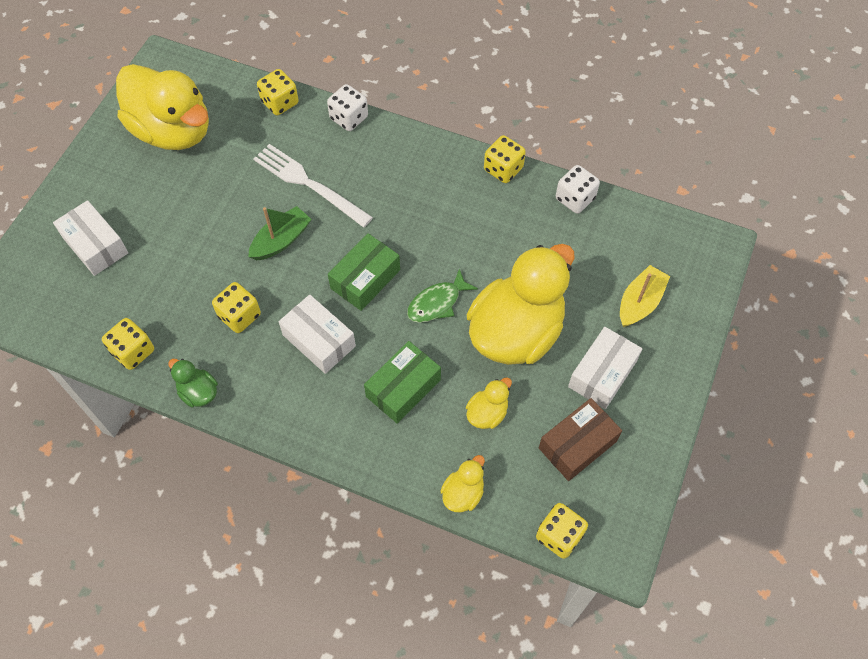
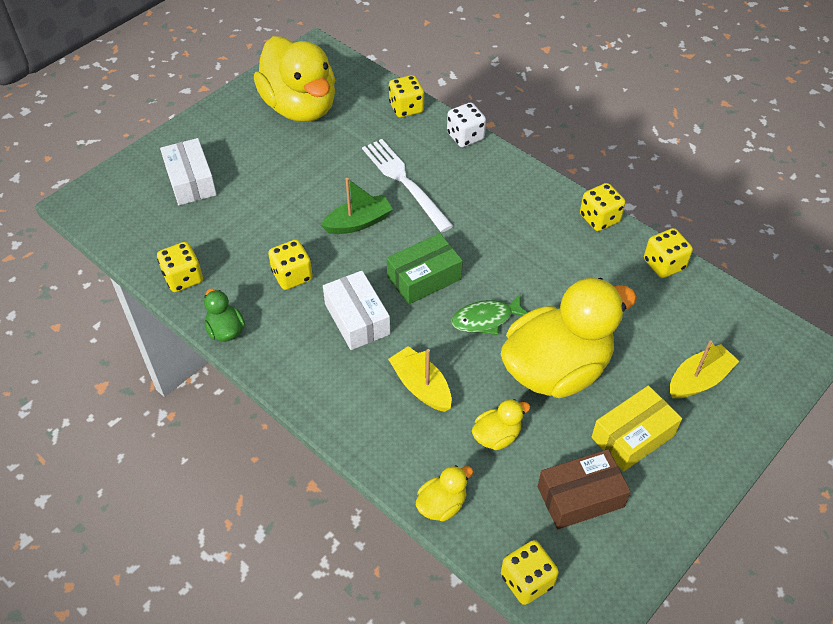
camera: 20 degrees right, 10 degrees down
green box [364,341,441,424] -> yellow boat [388,346,452,412]
white dice [556,165,600,214] -> yellow dice [644,228,693,278]
white box [568,327,642,409] -> yellow box [592,385,682,472]

